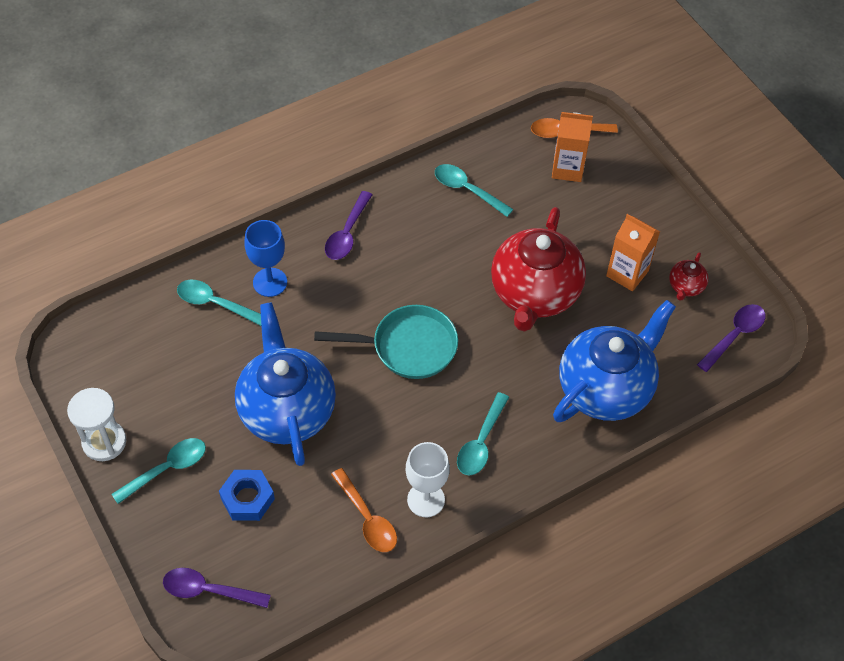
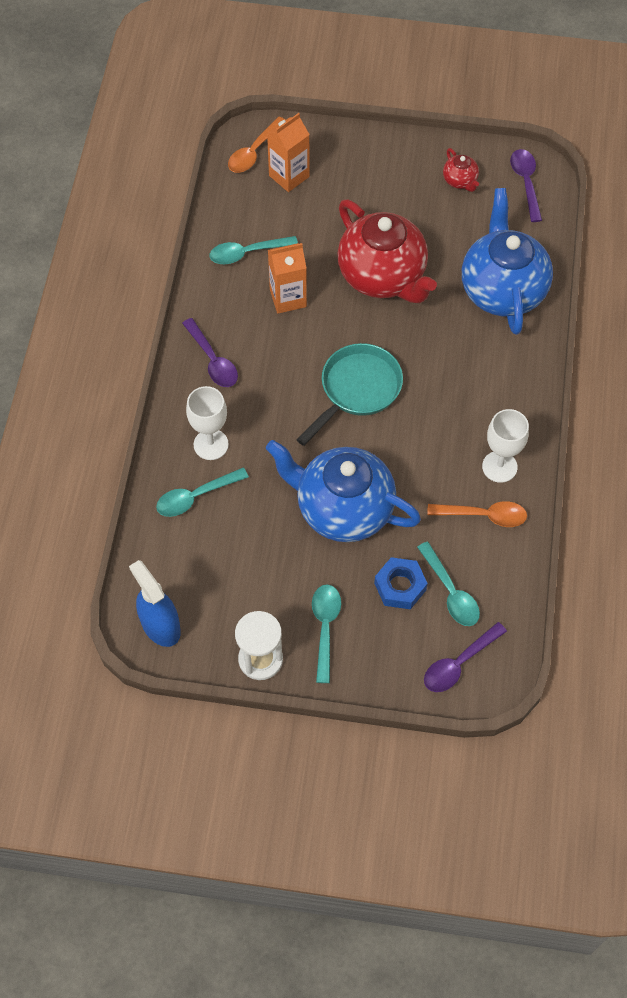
camera: 50 degrees left, 5 degrees up
blue goblet [245,220,287,297] -> white goblet [186,386,229,460]
turquoise spoon [457,392,509,475] -> turquoise spoon moved to [417,542,480,626]
orange carton [606,214,660,291] -> orange carton moved to [268,243,307,314]
none -> blue spray bottle [129,560,181,647]

